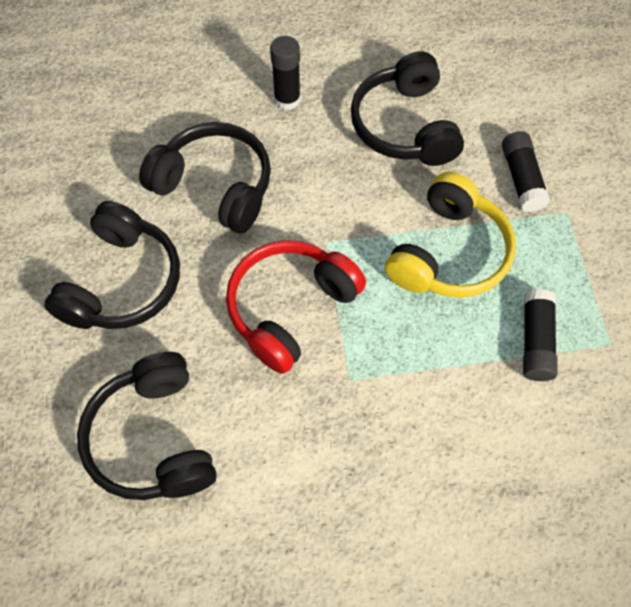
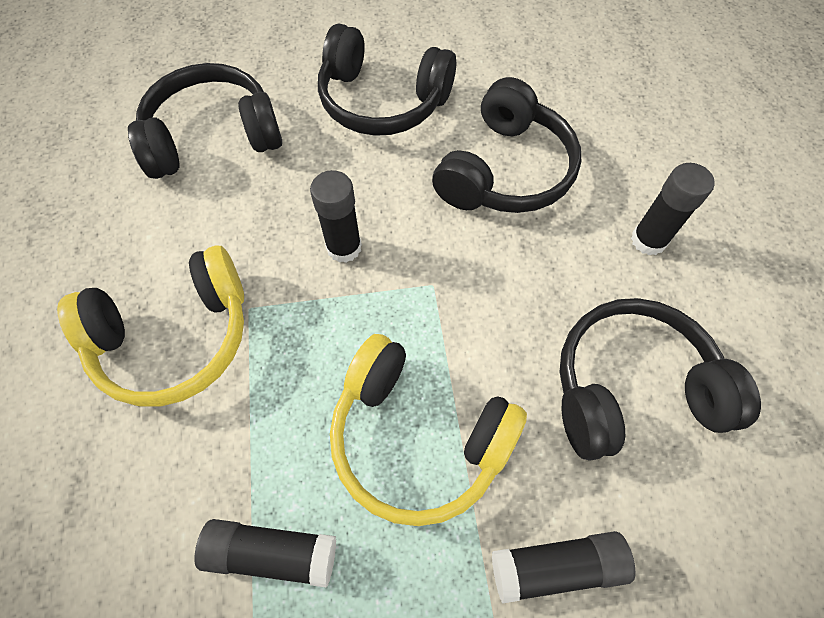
camera: 90 degrees right, 0 degrees up
red headphones [226,240,366,374] -> black glue stick [310,170,362,263]
none -> yellow headphones [57,245,244,407]

